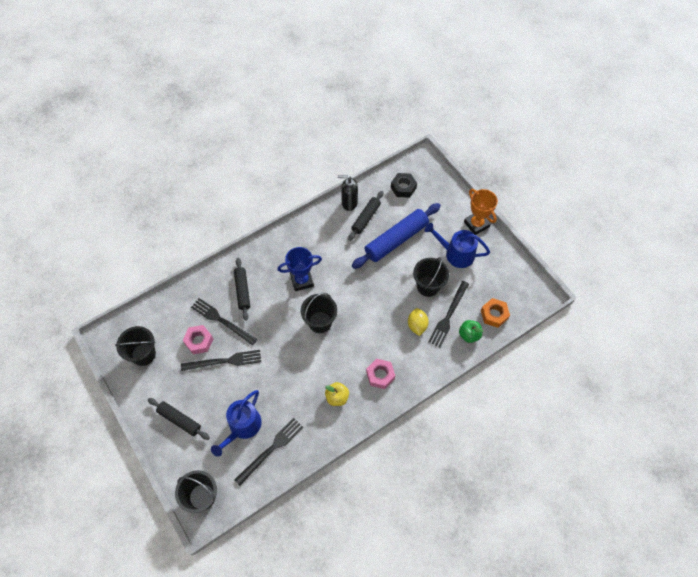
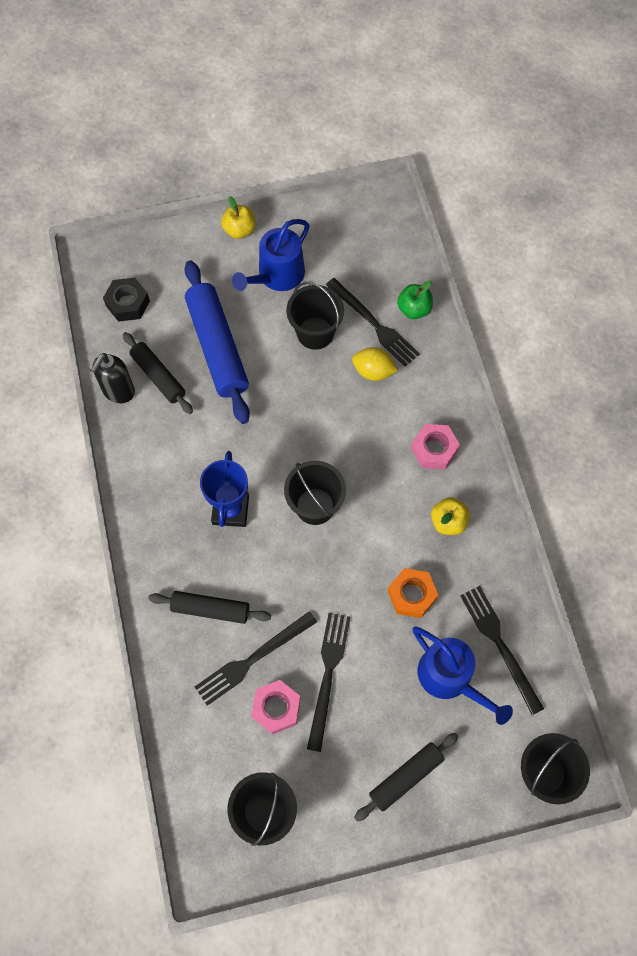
camera: 70 degrees left, 5 degrees up
orange trophy [464,189,498,235] -> yellow apple [221,196,256,239]
orange nut [481,298,510,328] -> orange nut moved to [388,568,438,618]

